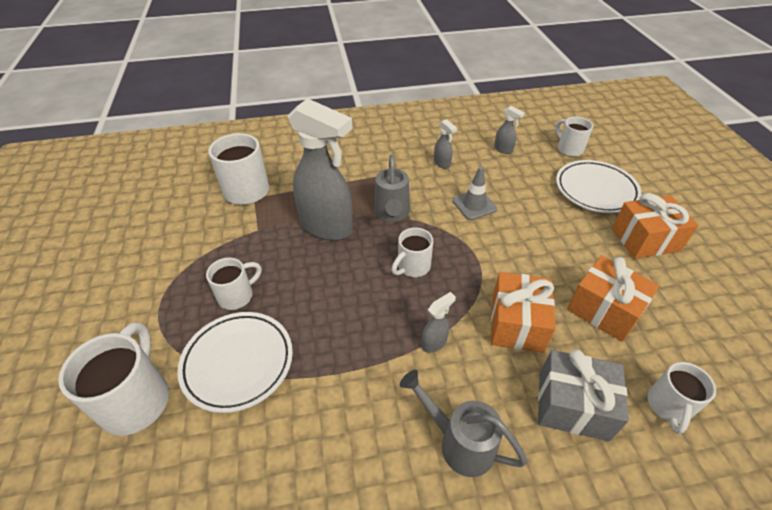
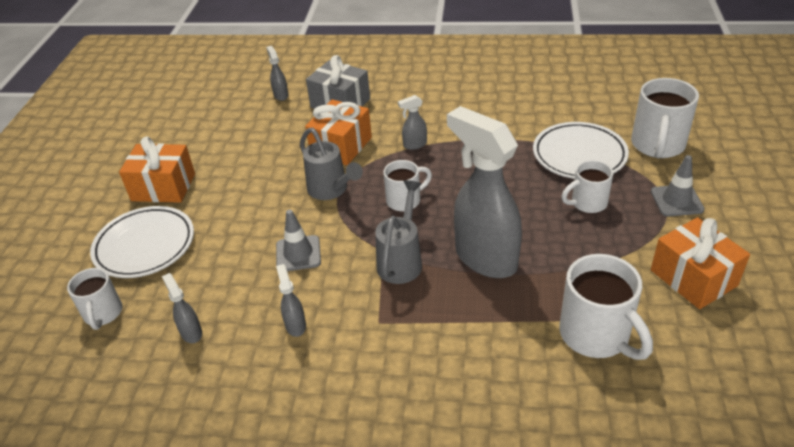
camera: 160 degrees left, 5 degrees down
grey watering can [400,370,527,477] -> grey watering can moved to [300,127,363,200]
orange gift [567,256,660,342] -> orange gift moved to [651,217,750,309]
white mug [648,362,716,434] -> grey spray bottle [266,46,288,101]
none -> grey traffic cone [651,155,704,217]

